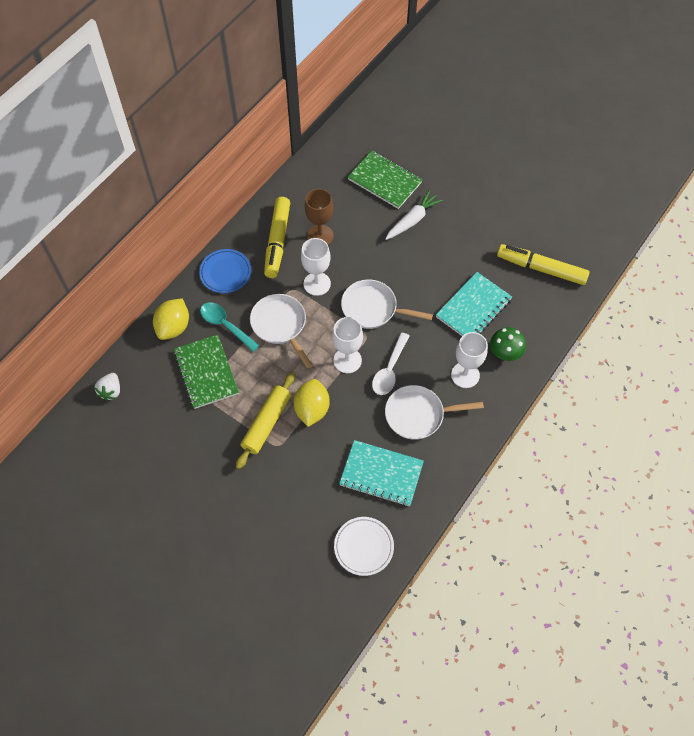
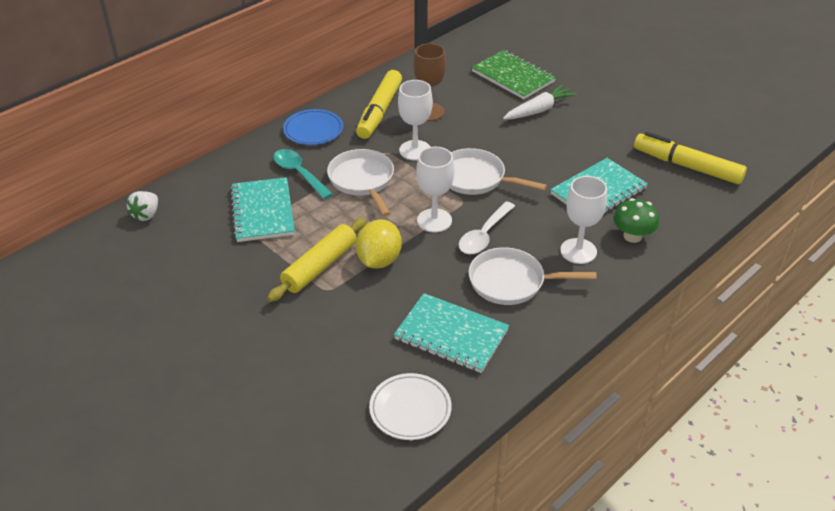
camera: 10 degrees right, 20 degrees down
yellow lemon [153,298,189,340] -> none
green notebook [174,334,239,409] -> turquoise notebook [230,177,295,242]

